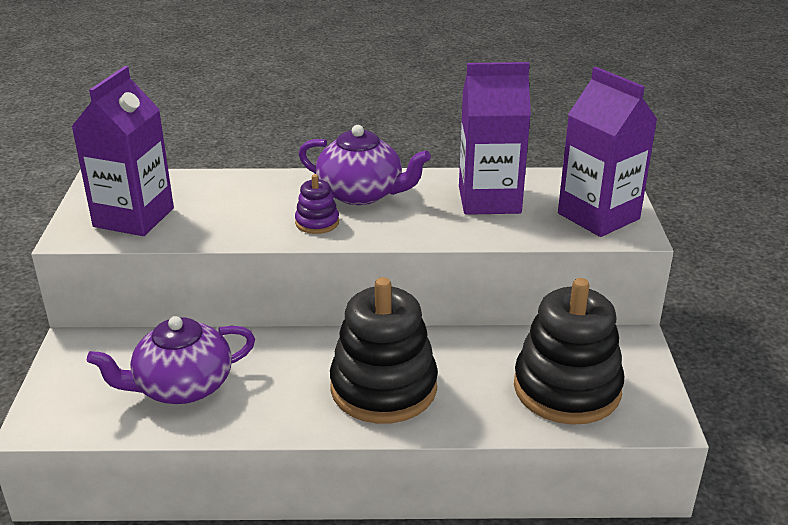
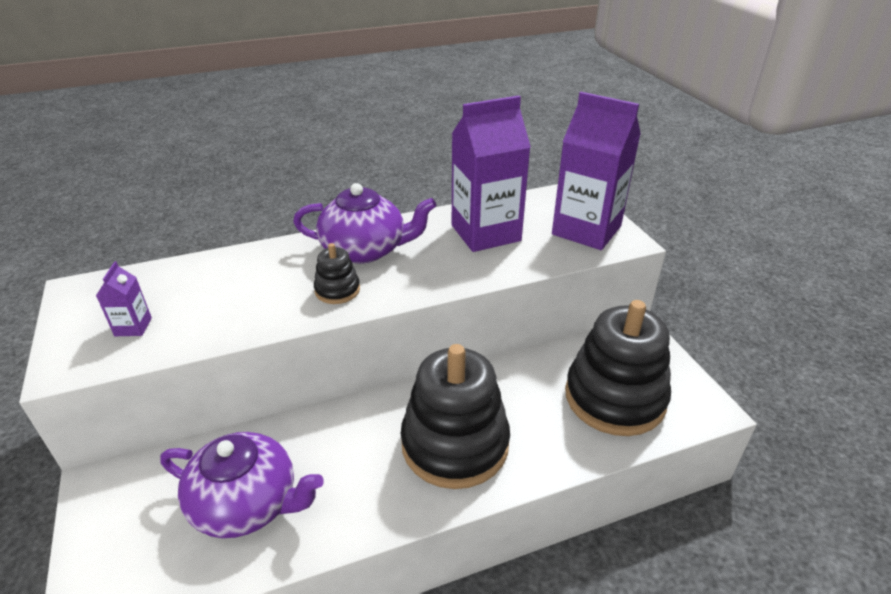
camera: 20 degrees left, 5 degrees up
purple carton [71,66,174,236] -> purple carton [96,261,152,336], size x0.43
purple teapot [87,316,255,404] -> purple teapot turned 120 degrees counterclockwise [160,432,324,538]
purple stacking toy [295,174,339,234] -> black stacking toy [314,243,360,304]

